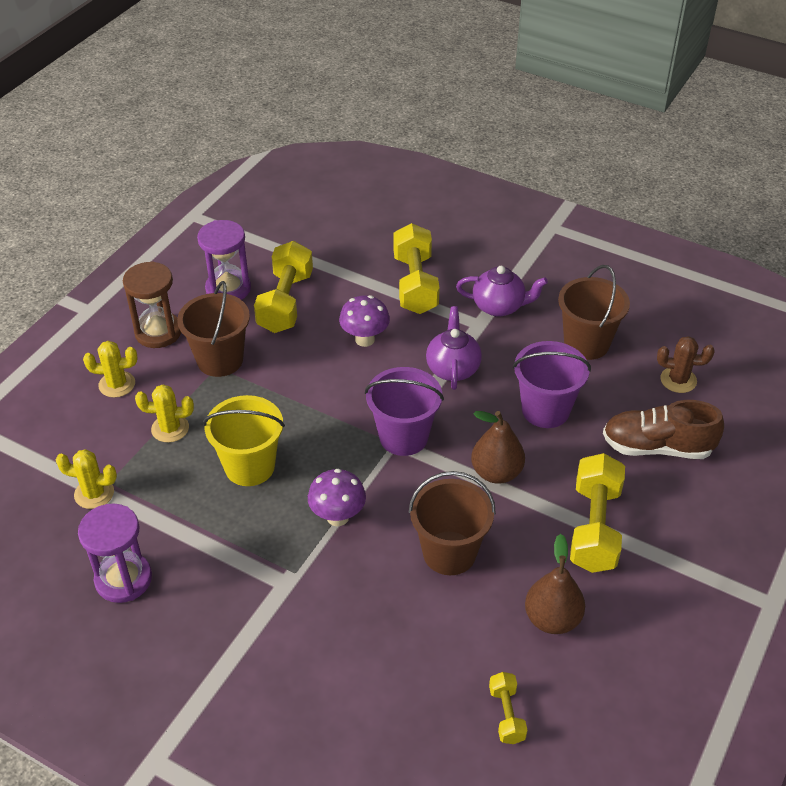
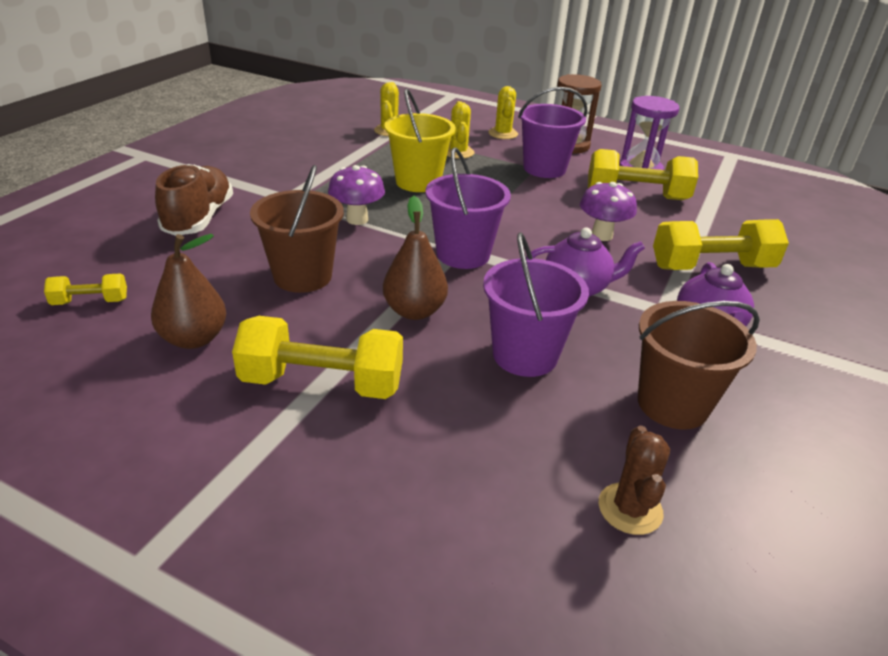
camera: 85 degrees right, 10 degrees down
purple hourglass [78,504,152,603] -> none
brown bucket [177,281,250,377] -> purple bucket [518,87,587,178]
brown shoe [603,400,724,459] -> brown shoe moved to [155,164,233,236]

